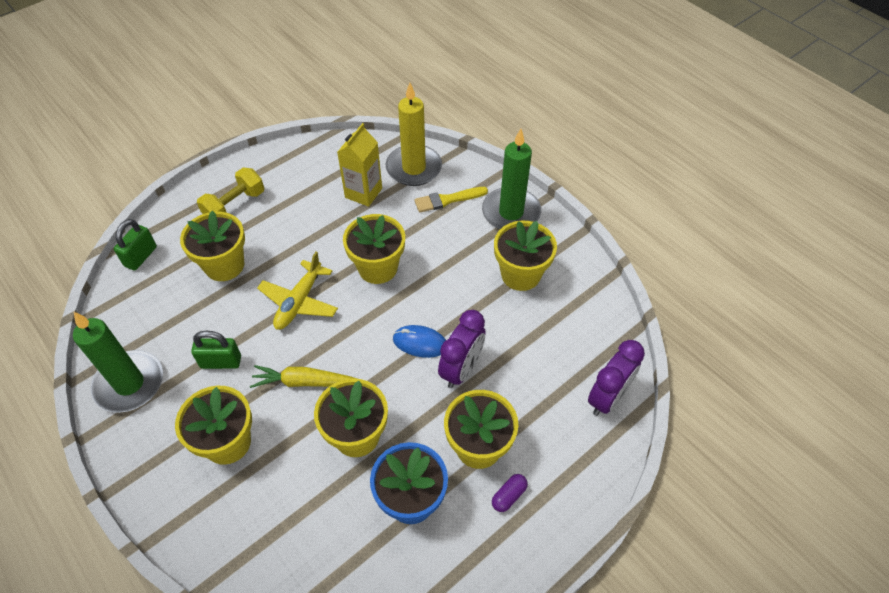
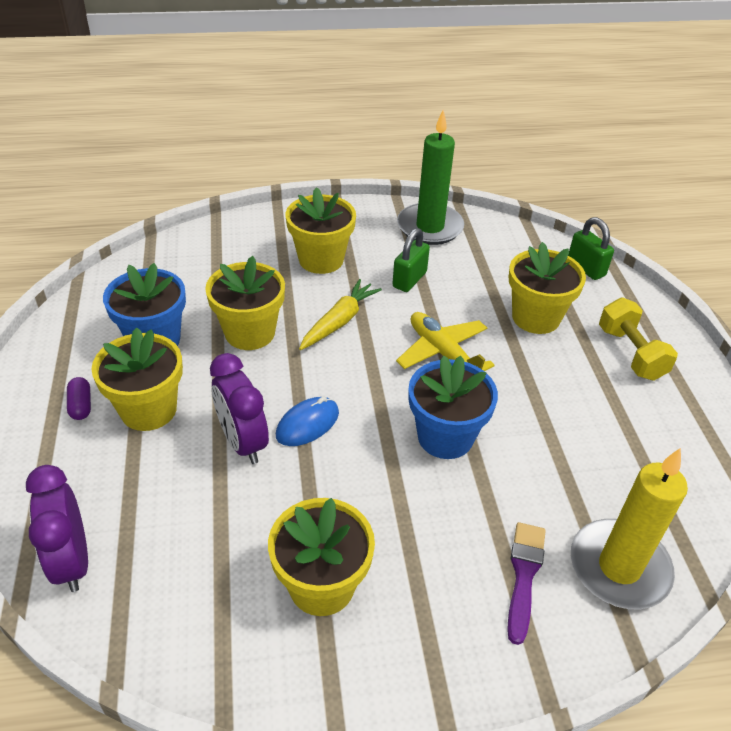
camera: 120 degrees right, 10 degrees down
yellow carton [337,123,382,207] -> none
yellow flower pot [343,214,405,284] -> blue flower pot [408,355,498,459]
yellow brush [414,187,488,213] -> purple brush [507,522,546,645]
green candle [482,129,541,230] -> none

